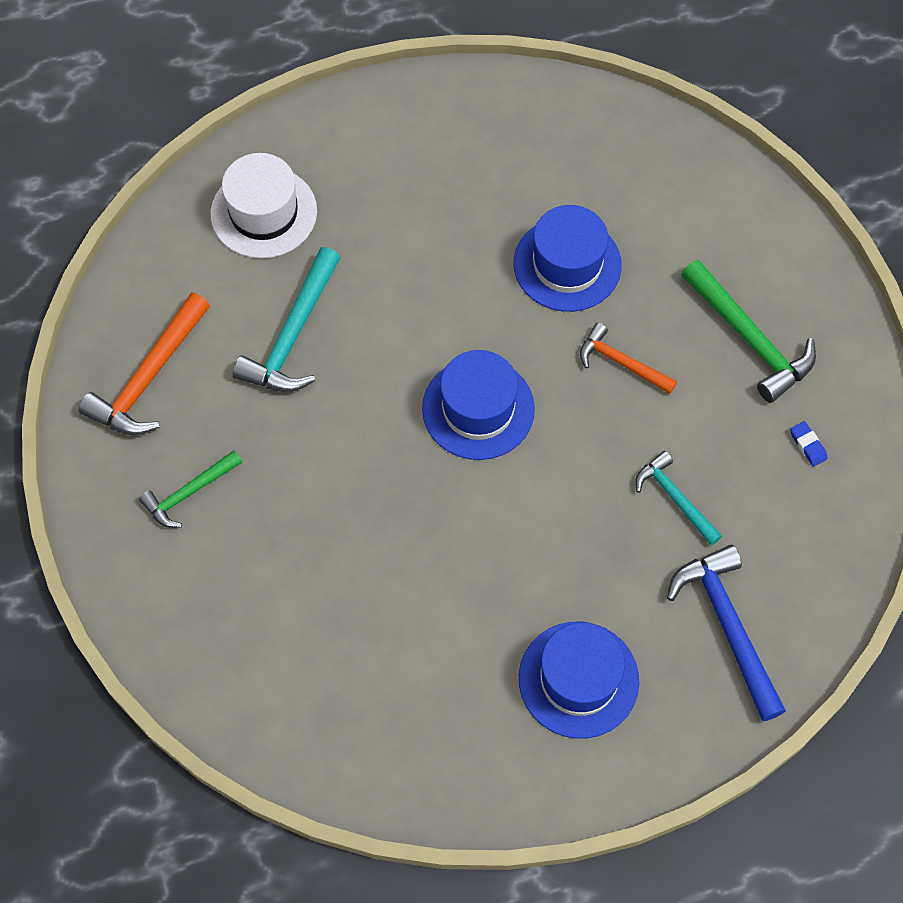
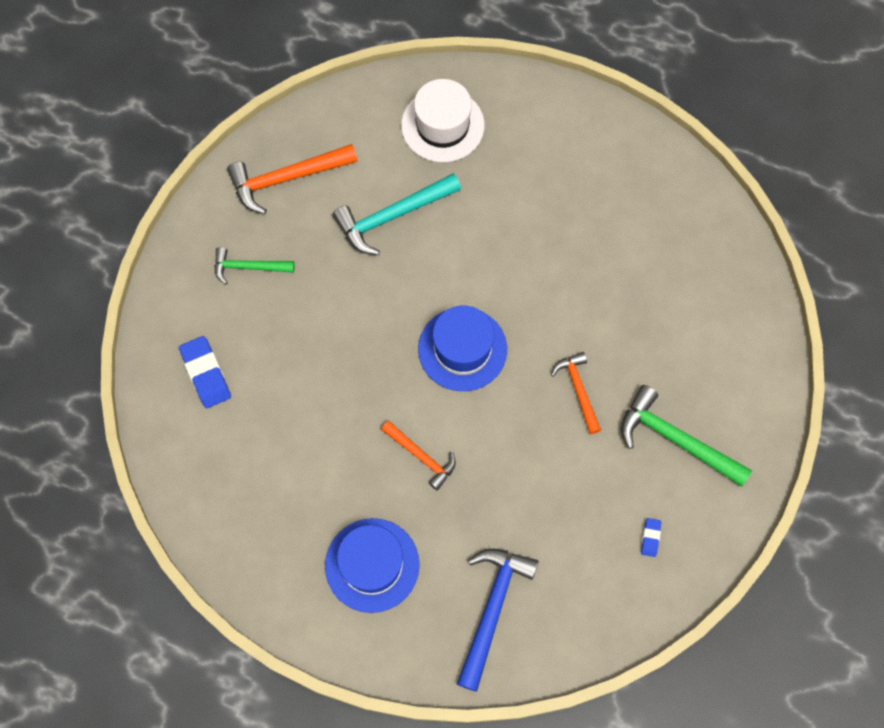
camera: 40 degrees right, 5 degrees up
blue hat [514,205,622,312] -> none
turquoise hammer [635,451,722,546] -> none
green hammer [681,260,816,403] -> green hammer turned 120 degrees clockwise [621,385,752,487]
none -> blue eraser [179,336,231,408]
none -> orange hammer [381,421,456,491]

